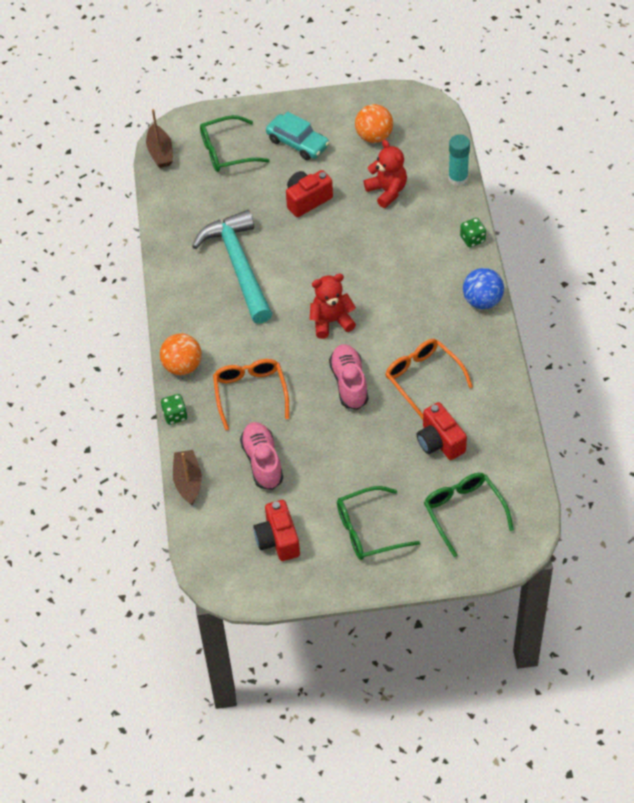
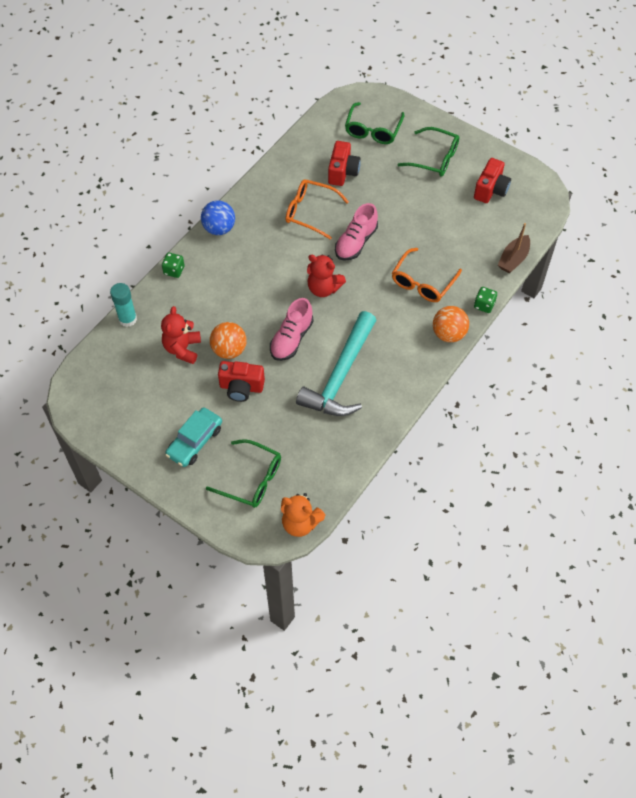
camera: 140 degrees left, 5 degrees up
brown boat [146,109,173,168] -> orange teddy bear [281,493,325,537]
pink shoe [240,422,283,490] -> pink shoe moved to [270,298,314,361]
turquoise car [266,111,330,160] -> turquoise car turned 135 degrees counterclockwise [165,407,222,467]
orange ball [355,104,393,143] -> orange ball moved to [210,322,247,359]
orange glasses [385,339,473,420] -> orange glasses turned 105 degrees clockwise [286,179,349,240]

